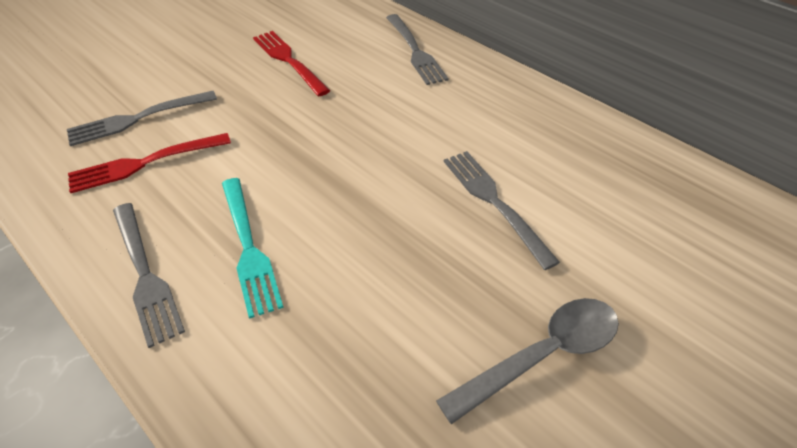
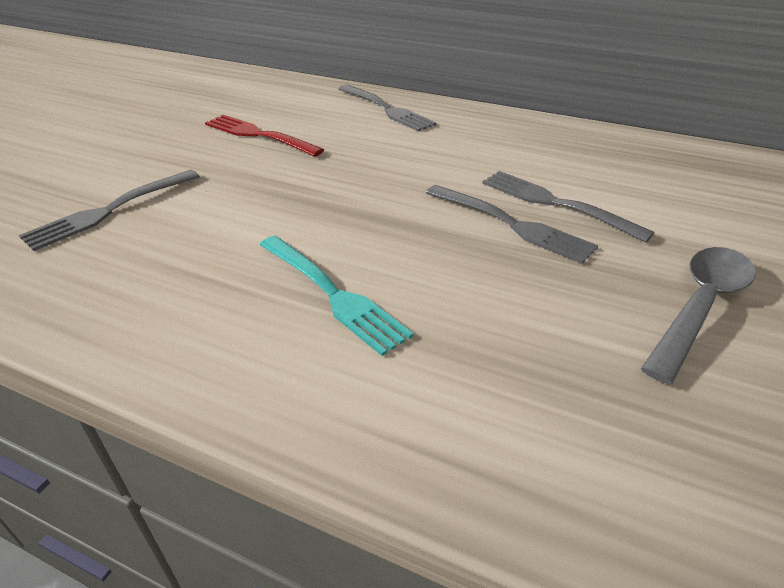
camera: 20 degrees left, 10 degrees down
red fork [68,133,231,193] -> none
grey fork [113,203,185,348] -> grey fork moved to [426,185,598,264]

